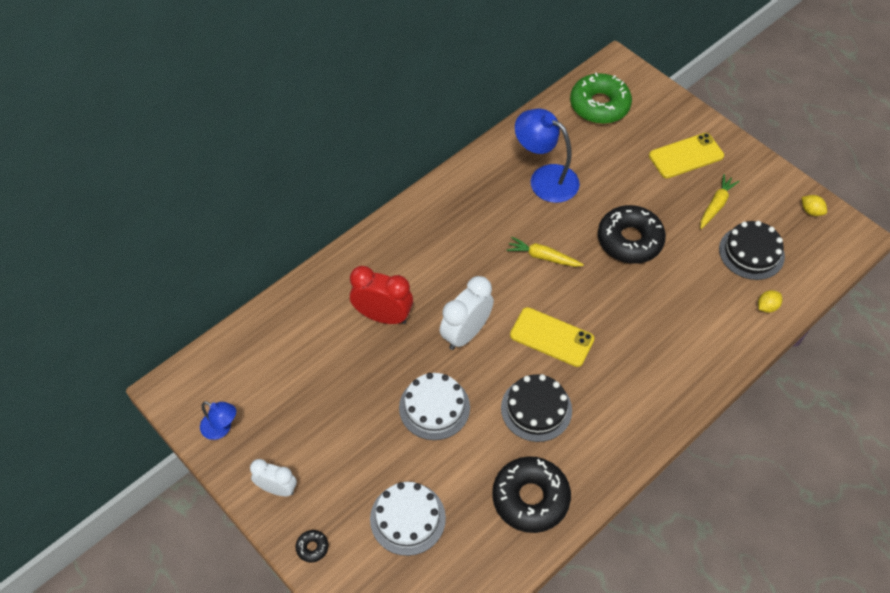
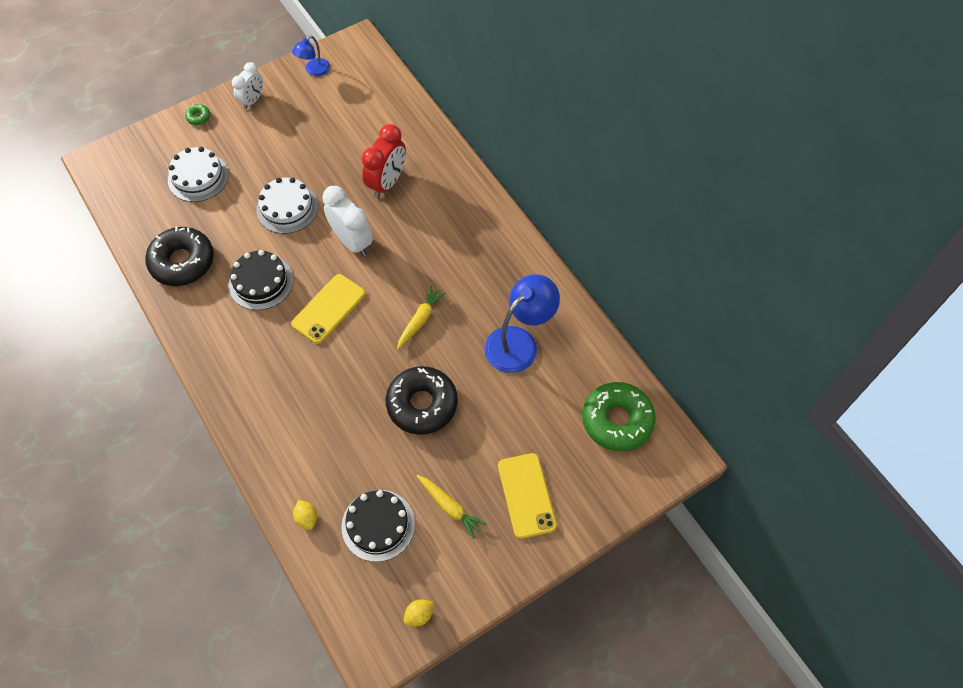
camera: 100 degrees right, 5 degrees up
black donut [296,530,328,562] -> green donut [185,104,210,125]

